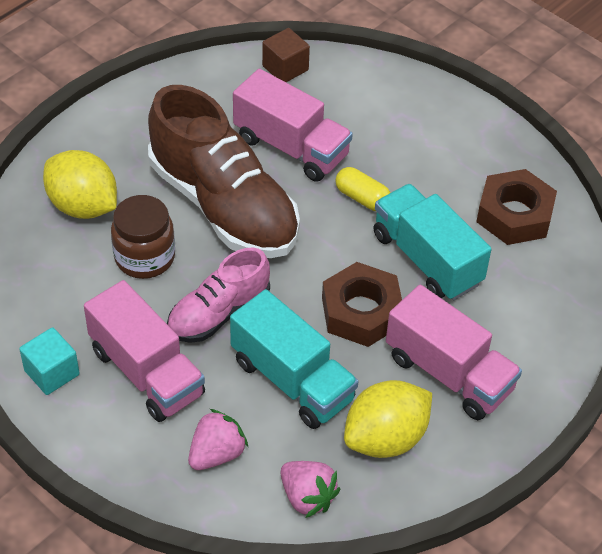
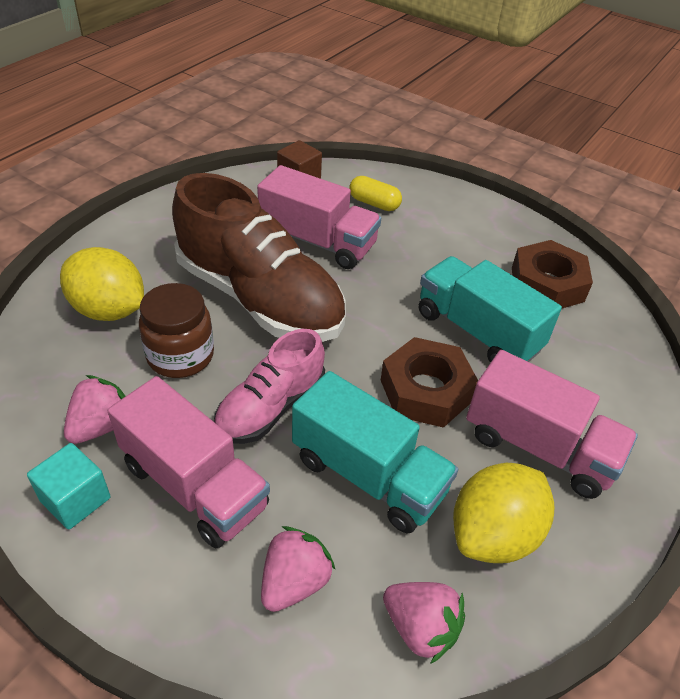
camera: 10 degrees left, 5 degrees down
yellow capsule [335,167,391,211] -> yellow capsule moved to [349,176,402,211]
none -> pink strawberry [64,375,125,444]

